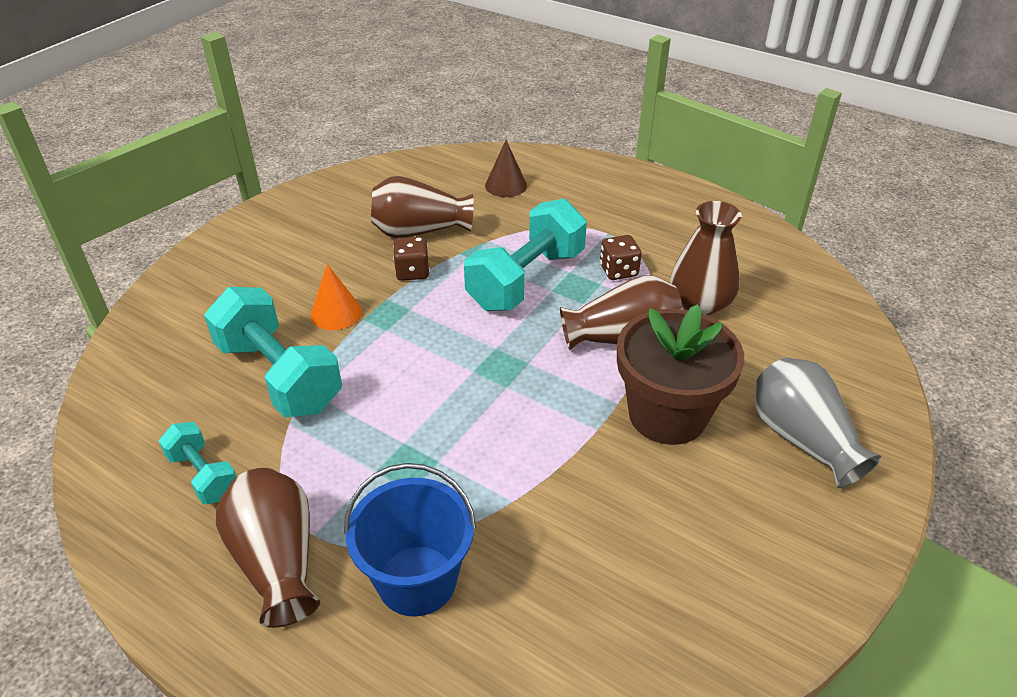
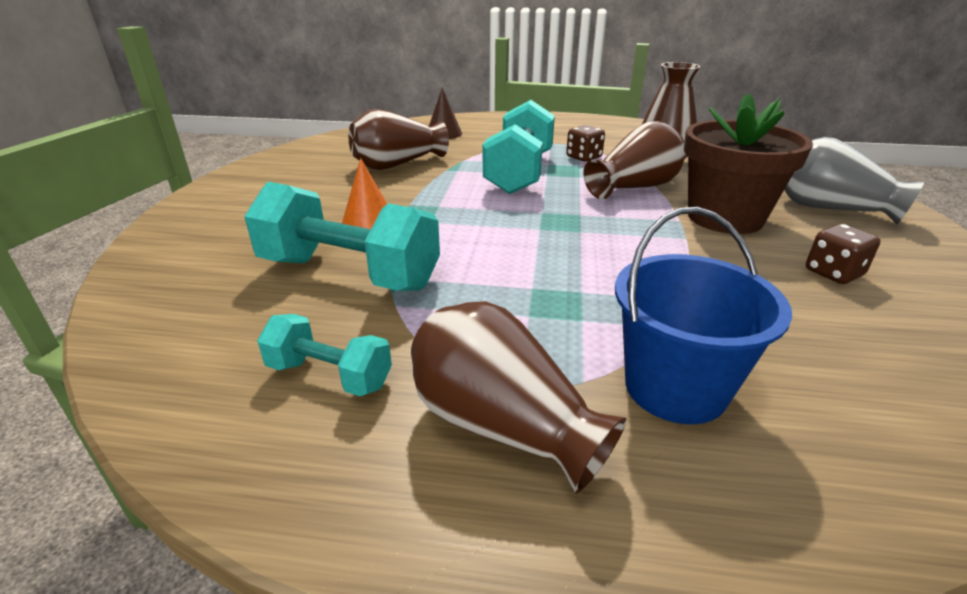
camera: 25 degrees left, 10 degrees down
brown dice [393,237,430,281] -> brown dice moved to [806,224,881,284]

